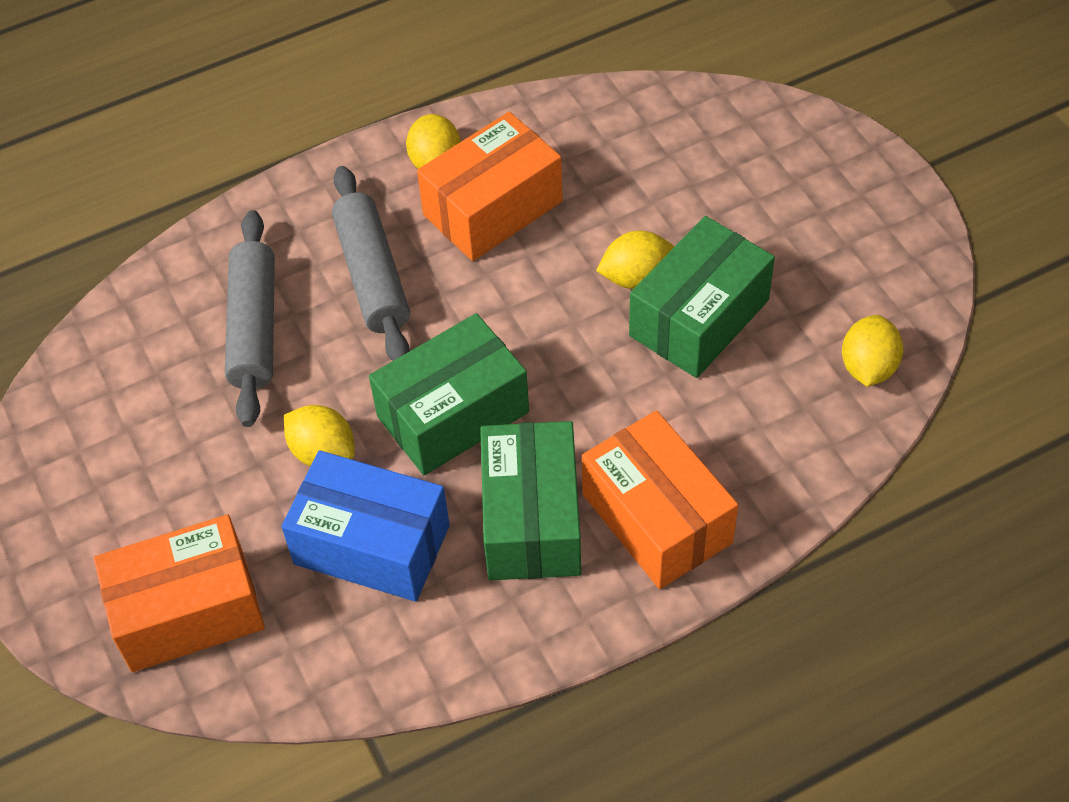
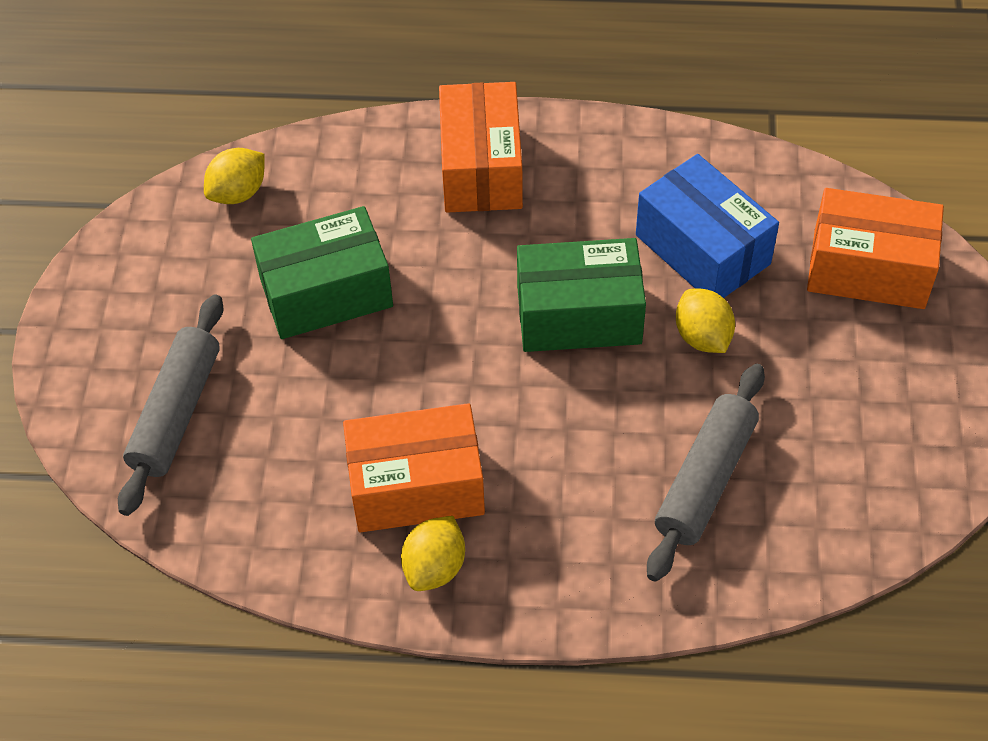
camera: 150 degrees left, 0 degrees up
grey rolling pin [332,166,410,361] -> grey rolling pin moved to [118,294,223,516]
green box [480,421,581,580] -> none
yellow lemon [596,230,674,289] -> none

